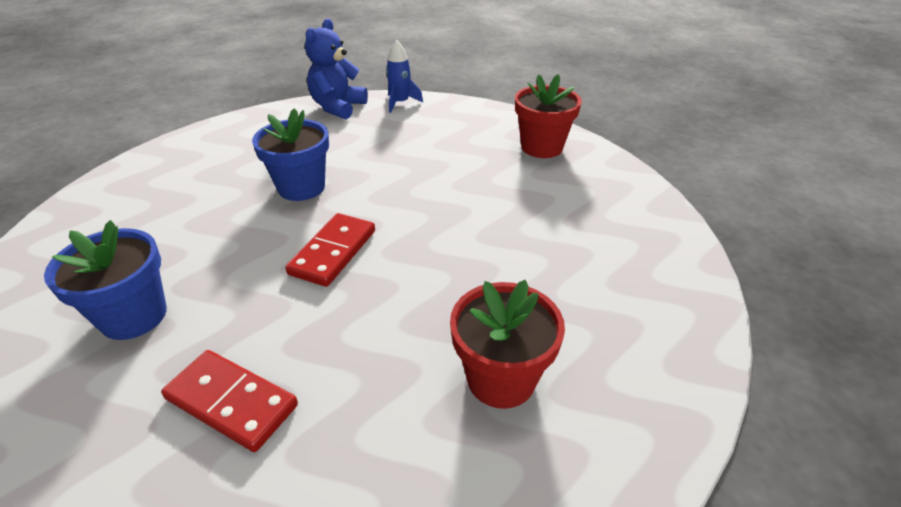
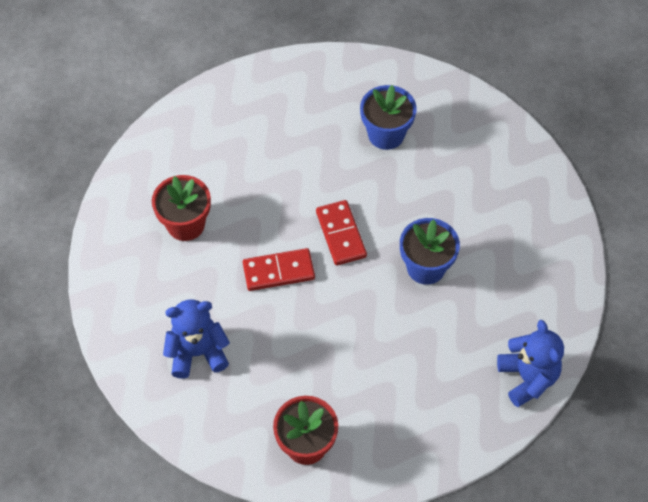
camera: 140 degrees right, 20 degrees up
red domino [161,350,298,452] -> red domino moved to [243,248,315,291]
blue rocket [386,40,423,113] -> none
none -> blue teddy bear [163,299,230,379]

